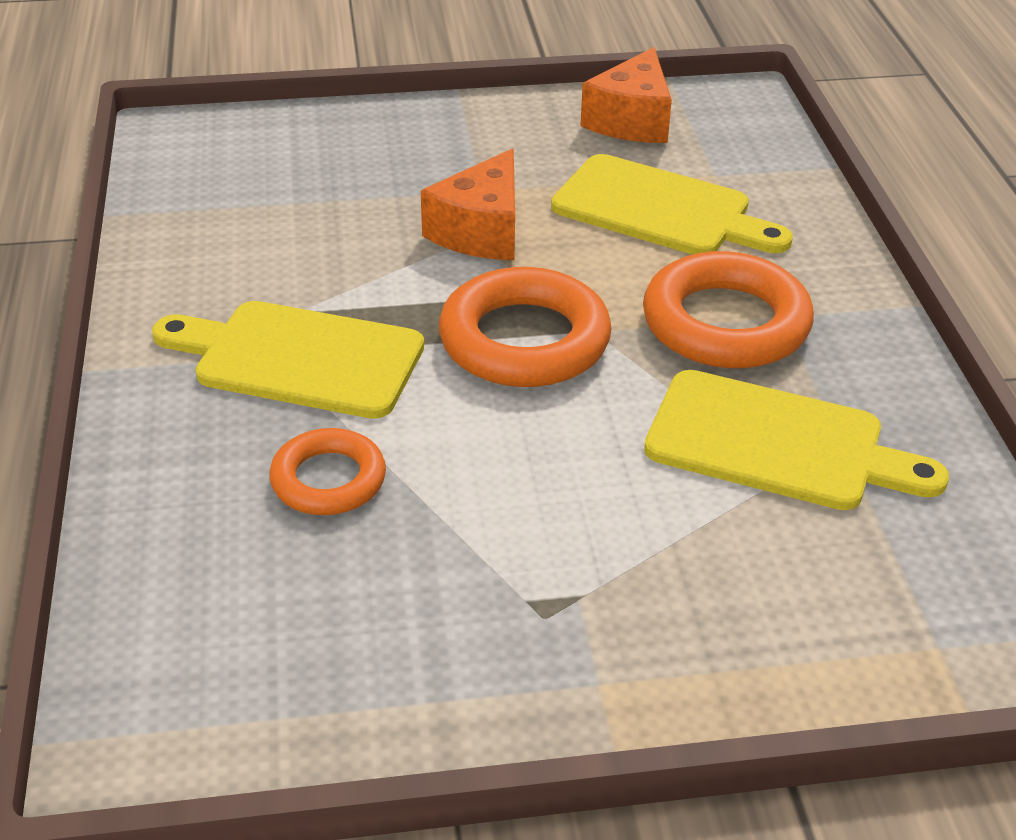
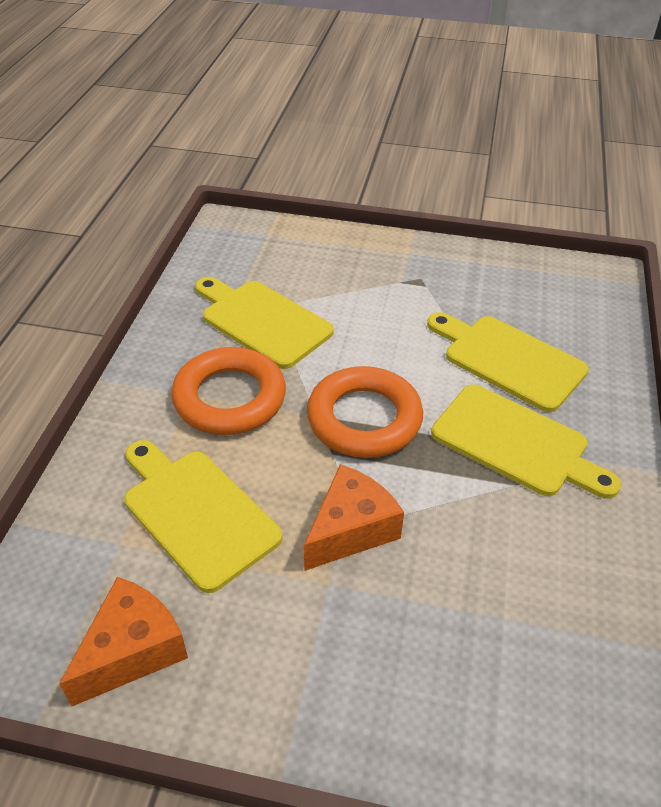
camera: 160 degrees left, 5 degrees up
orange ring [269,428,386,515] -> yellow cutting board [427,312,589,412]

